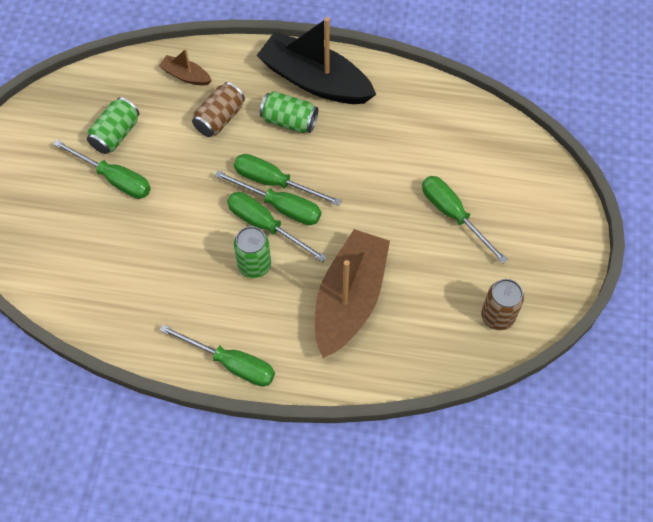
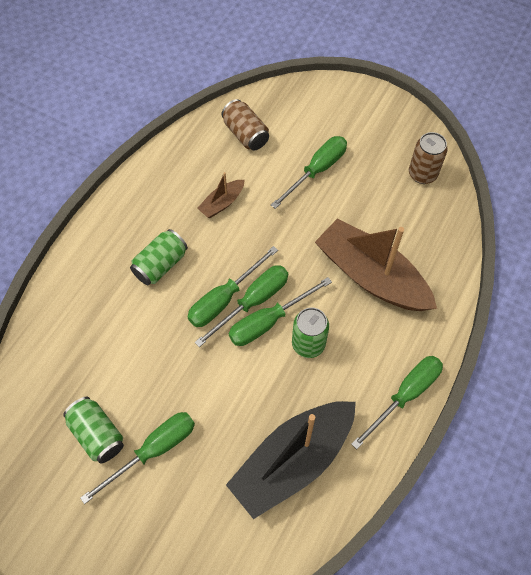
camera: 70 degrees left, 0 degrees up
brown boat [159,49,212,86] -> brown boat moved to [197,172,244,218]
brown can [192,82,245,137] -> brown can moved to [221,99,269,150]
black boat [256,17,376,104] -> black boat moved to [226,401,356,519]
green screwdriver [422,176,508,264] -> green screwdriver turned 150 degrees clockwise [271,136,347,209]

